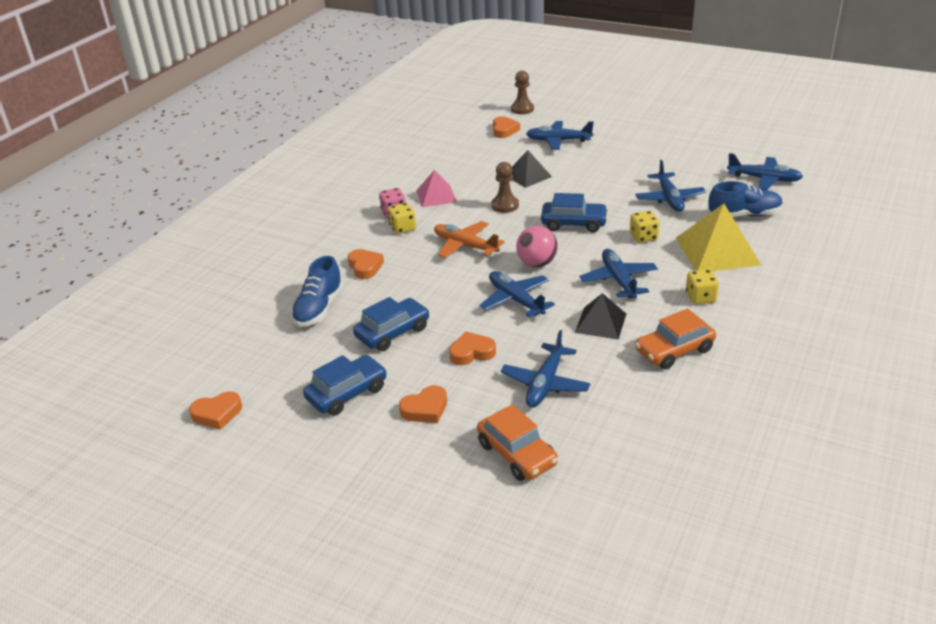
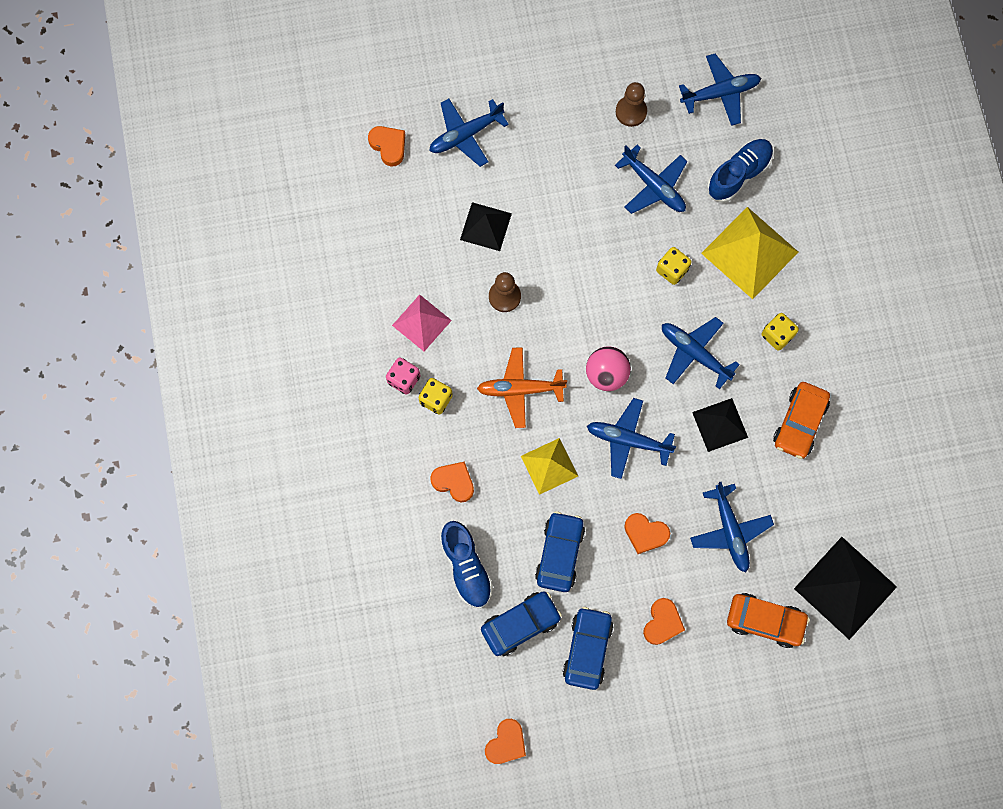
camera: 40 degrees left, 40 degrees up
orange heart [449,332,496,365] -> orange heart turned 105 degrees counterclockwise [624,513,670,554]
brown pawn [511,71,534,114] -> brown pawn moved to [616,82,647,127]
blue car [541,193,608,233] -> blue car moved to [481,591,562,656]
none -> yellow pyramid [521,438,578,495]
none -> black pyramid [794,537,897,640]

